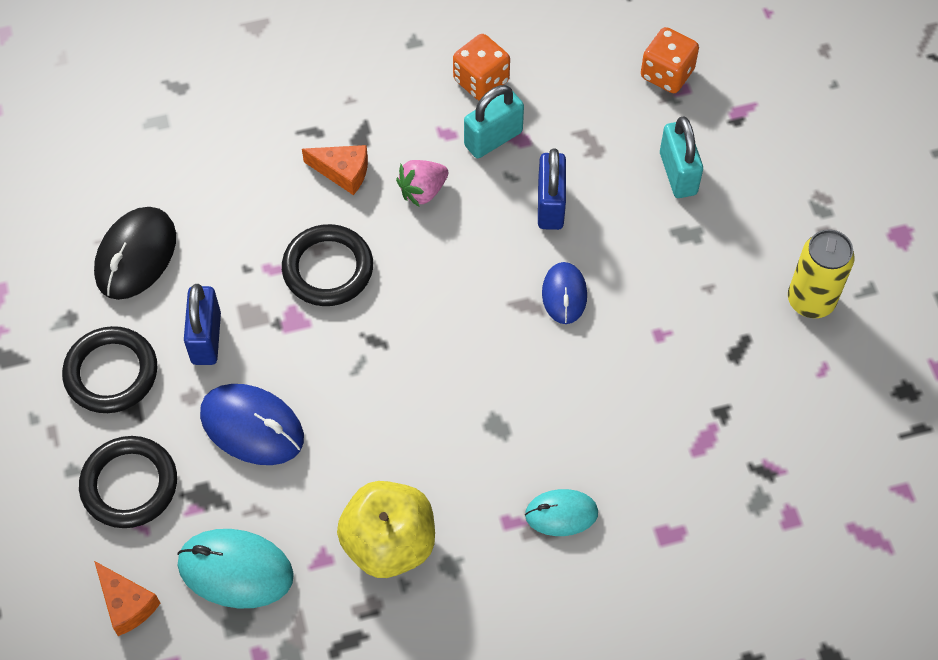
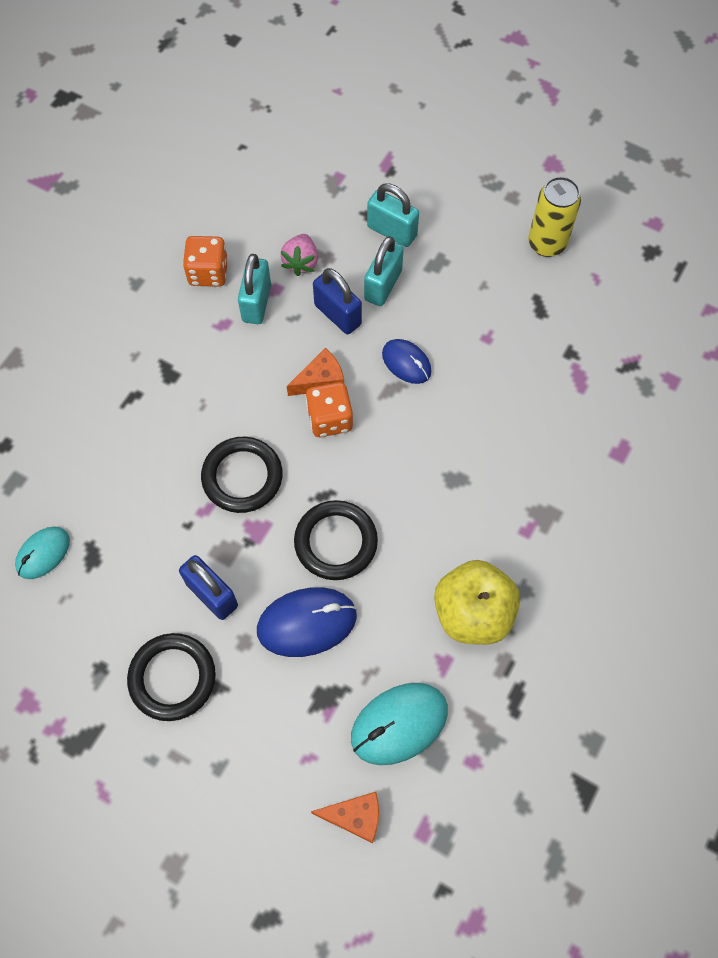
camera: 45 degrees left, 5 degrees up
black ring [79,436,177,528] -> black ring moved to [294,500,378,580]
black mouse [94,207,176,300] -> none
orange cheese [302,145,368,195] -> orange cheese moved to [287,348,344,396]
pink strawberry [396,160,449,207] -> pink strawberry moved to [280,234,318,276]
turquoise mouse [525,489,598,536] -> turquoise mouse moved to [15,527,70,579]
orange dice [641,27,699,93] -> orange dice moved to [306,382,353,437]
none -> turquoise padlock [364,236,404,306]

